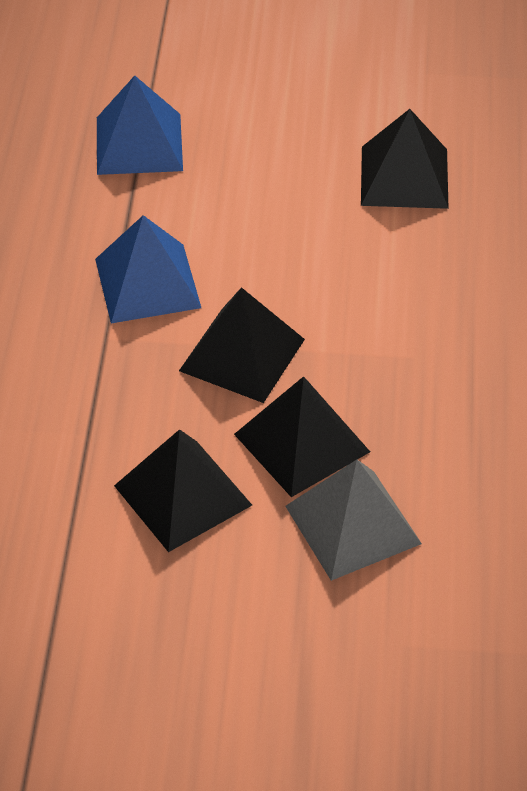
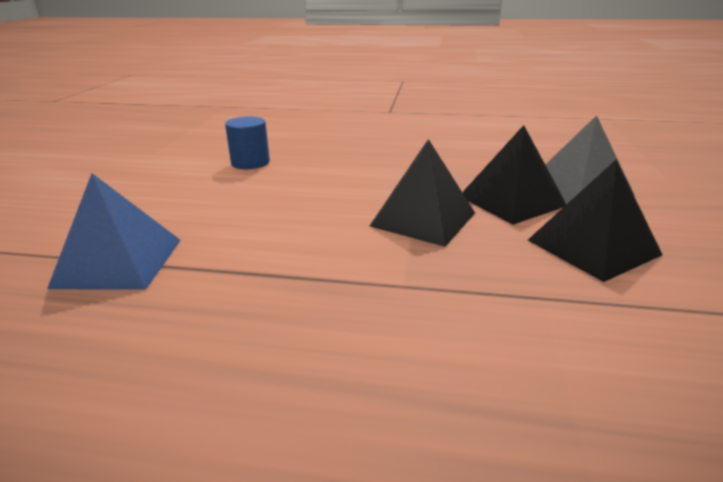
camera: 85 degrees left, 20 degrees down
blue pyramid [95,215,201,323] -> none
black pyramid [361,109,449,209] -> blue cylinder [225,116,270,169]

